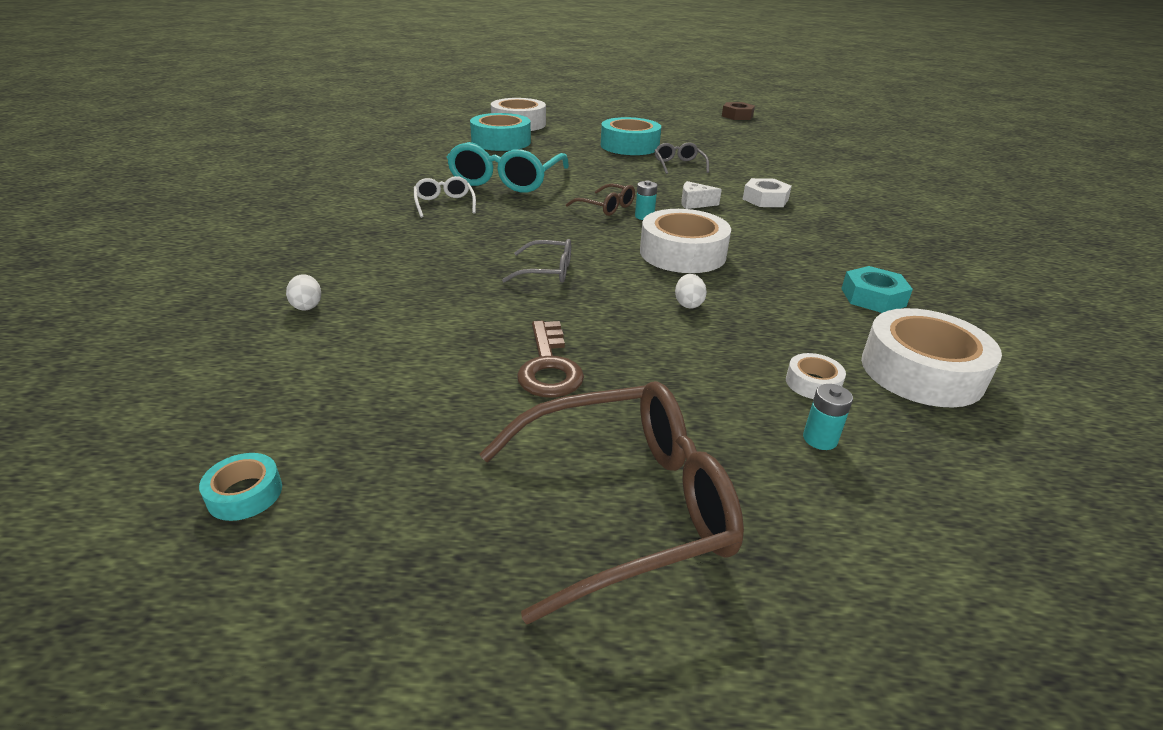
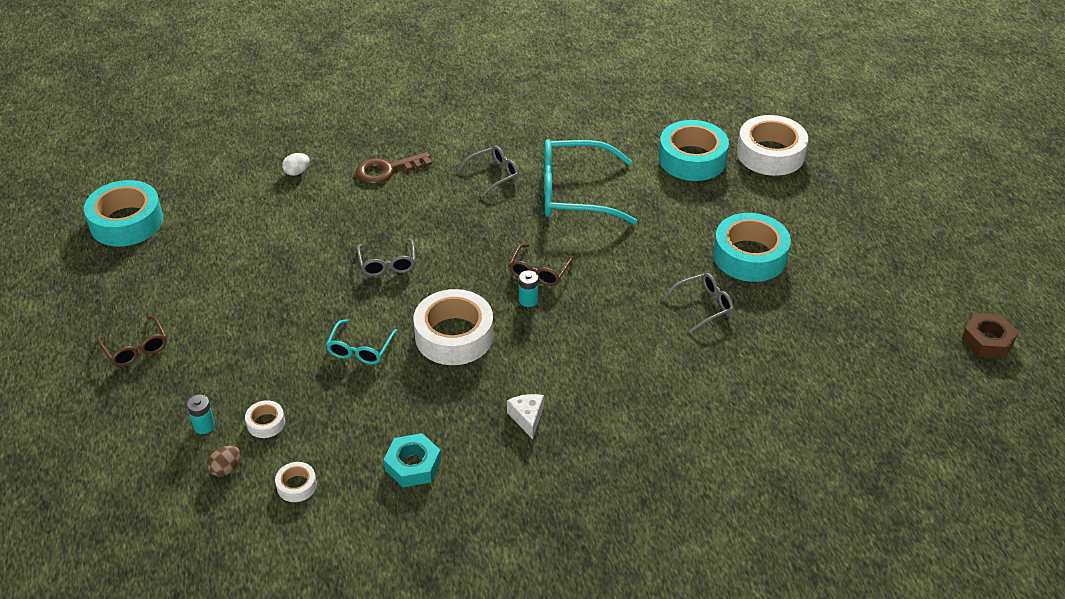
camera: 75 degrees right, 10 degrees up
turquoise tape [199,453,282,521] -> turquoise tape [84,180,163,246], size x2.22
white glasses [414,176,476,218] -> grey glasses [457,146,519,197]
brown glasses [479,381,744,625] -> brown glasses [97,316,167,367], size x0.50
brown key [517,321,584,398] -> brown key moved to [356,152,432,184]
white egg [675,274,707,309] -> turquoise glasses [326,319,397,365]
white cheese [681,181,722,209] -> white cheese moved to [507,394,544,439]
white nut [743,178,792,207] -> none
white tape [861,308,1002,407] -> white tape [275,462,317,502], size x0.45
none -> brown egg [207,446,241,477]

